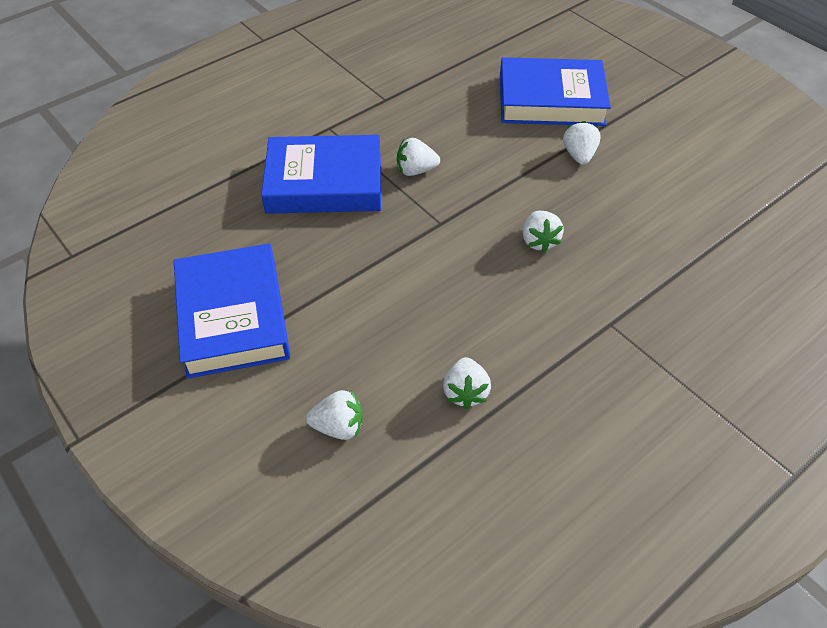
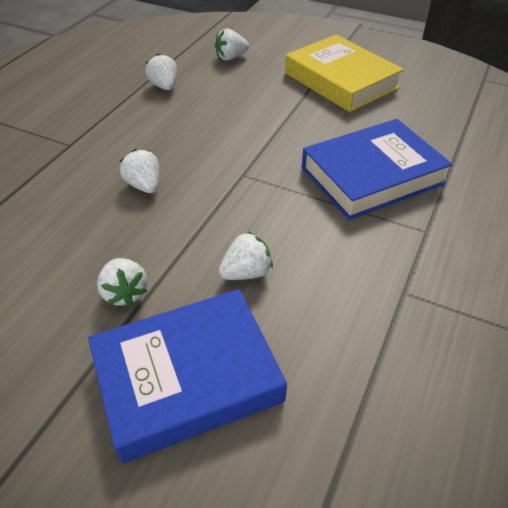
camera: 155 degrees right, 5 degrees down
blue book [174,244,291,379] -> yellow book [285,35,404,112]
white strawberry [397,138,440,176] -> white strawberry moved to [219,232,273,280]

